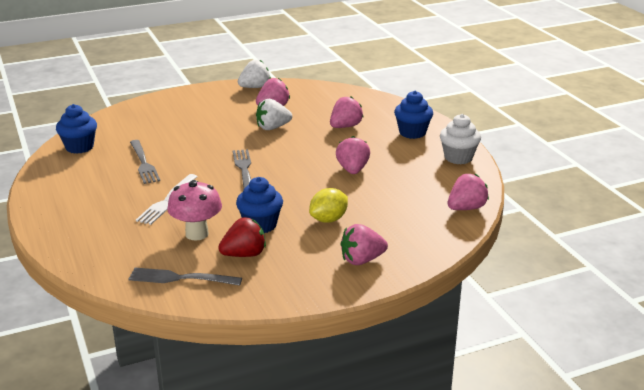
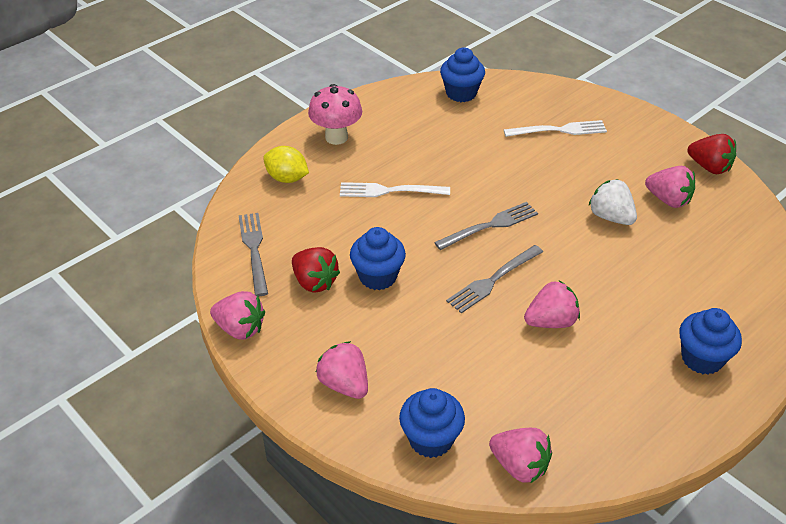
camera: 70 degrees right, 15 degrees up
grey fork [130,140,160,184] -> grey fork moved to [446,245,543,313]
pink mushroom [167,180,222,241] -> pink mushroom moved to [308,84,362,145]
white strawberry [238,60,271,88] -> red strawberry [688,134,736,174]
yellow lemon [309,188,348,223] -> yellow lemon moved to [263,146,309,183]
pink strawberry [330,96,363,128] -> pink strawberry moved to [210,291,265,340]
white cupcake [440,114,481,164] -> none
none -> blue cupcake [399,388,465,458]
none -> white fork [504,120,607,137]

